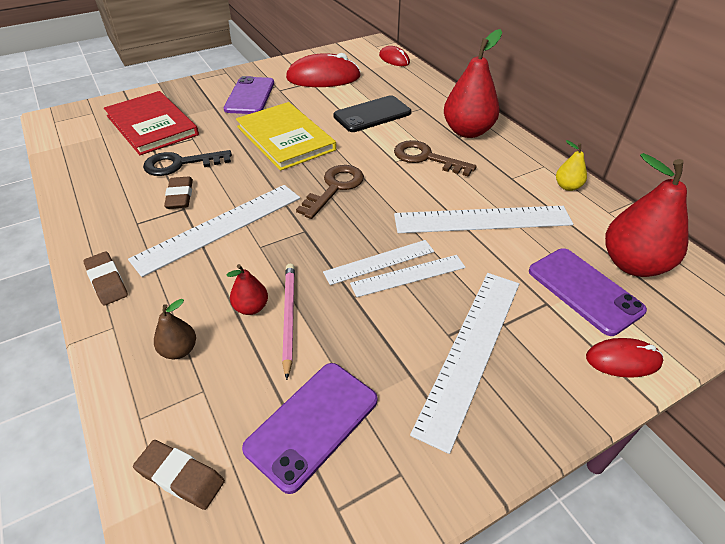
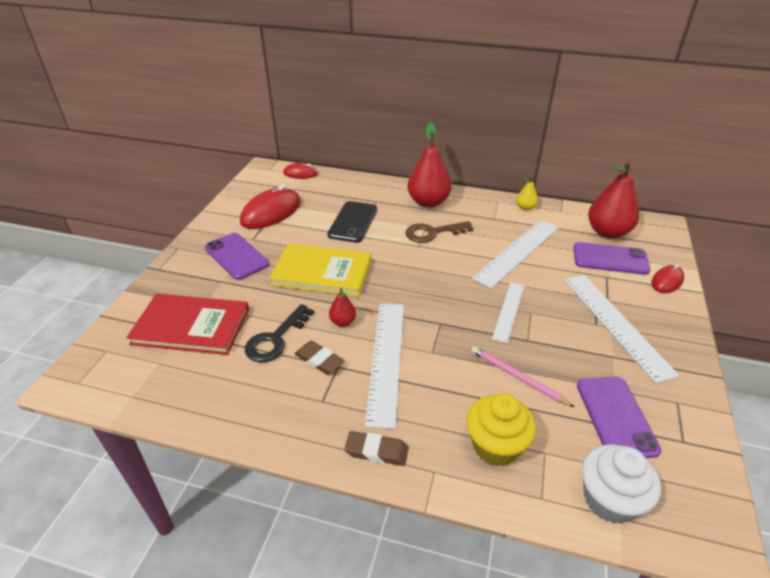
camera: 45 degrees left, 5 degrees down
brown eraser [133,440,225,510] -> white cupcake [582,444,661,524]
brown pear [154,299,196,359] -> yellow cupcake [466,394,536,466]
red pear [226,264,268,315] -> red pear moved to [329,288,356,327]
brown key [296,165,364,219] -> none
white ruler [350,255,465,297] -> none

